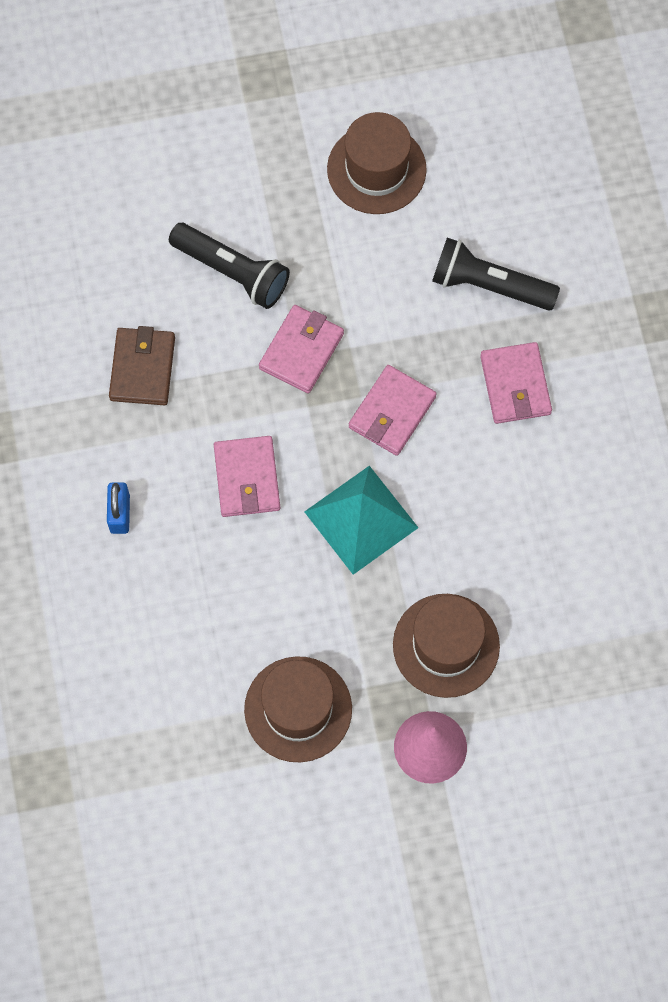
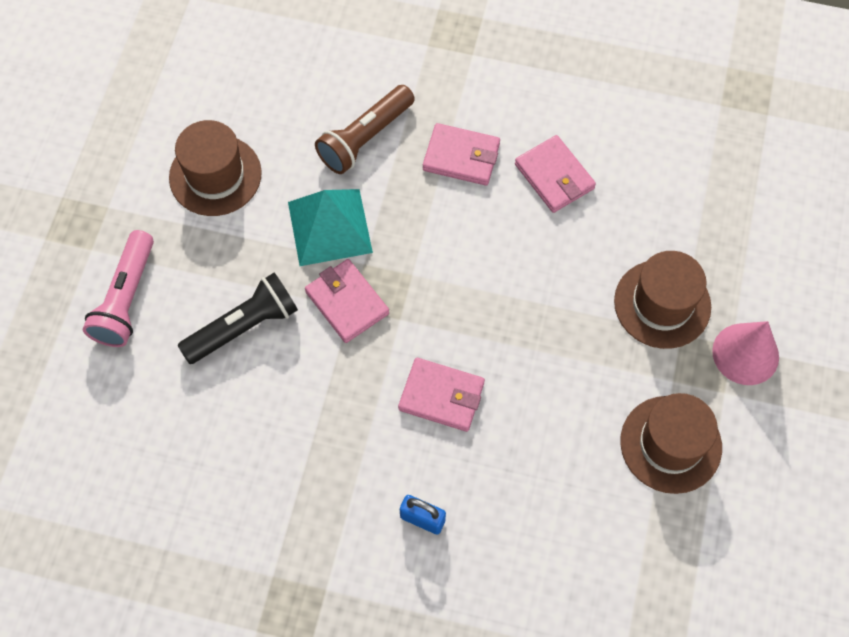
camera: 65 degrees left, 5 degrees down
brown wallet [109,326,175,405] -> none
turquoise pyramid [304,466,418,575] -> turquoise pyramid moved to [288,189,373,266]
pink wallet [349,365,437,456] -> pink wallet moved to [515,135,596,213]
black flashlight [432,237,560,311] -> brown flashlight [315,85,415,174]
none -> pink flashlight [83,230,154,347]

